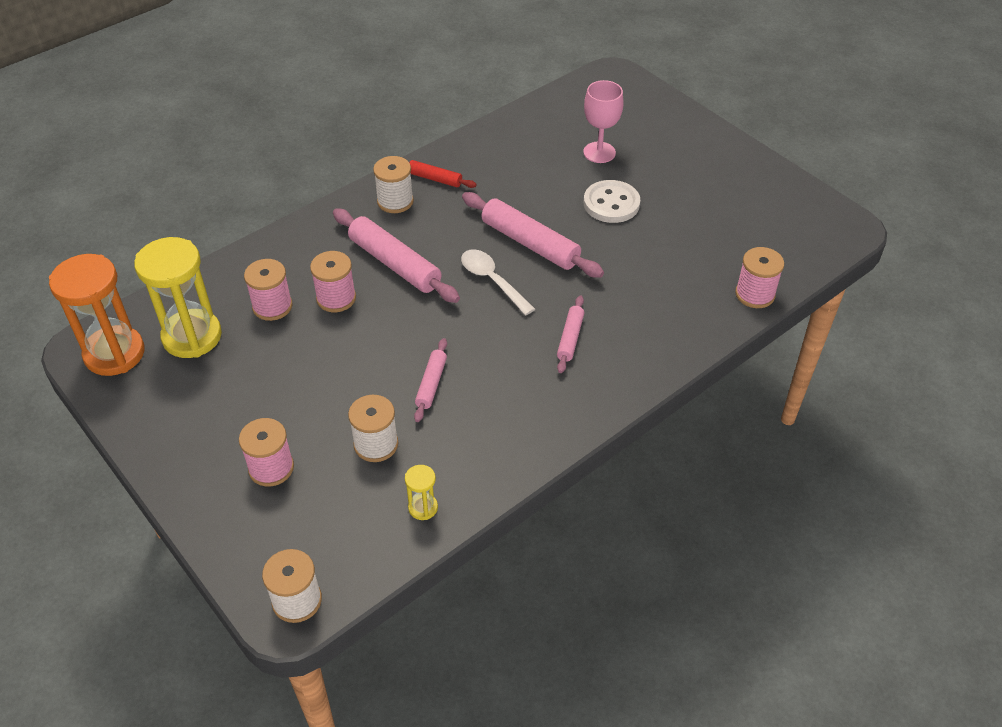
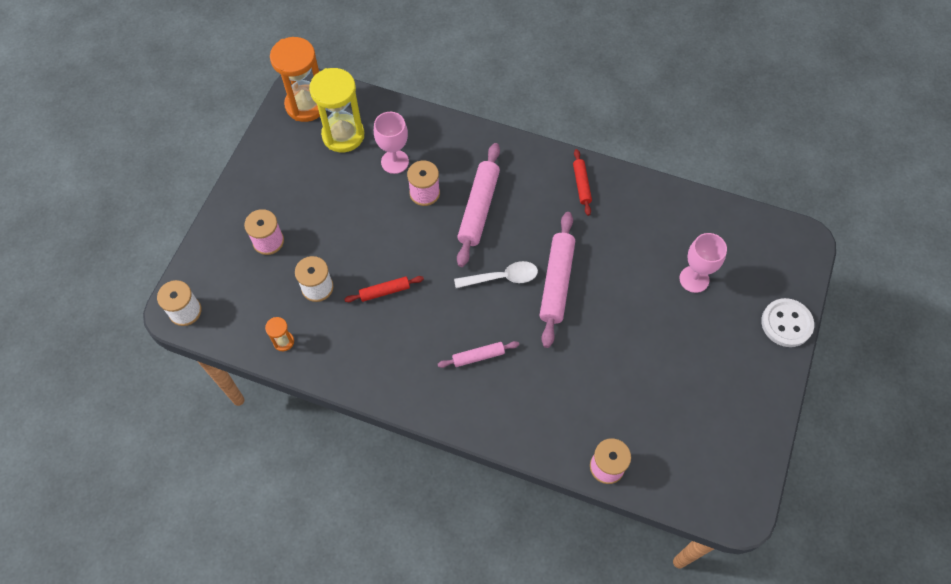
camera: 60 degrees right, 15 degrees up
pink spool [244,259,293,321] -> pink goblet [374,112,409,174]
white spool [373,156,414,213] -> none
yellow hourglass [405,465,438,520] -> orange hourglass [265,317,294,351]
pink rolling pin [414,338,447,422] -> red rolling pin [344,276,424,302]
white spoon [461,249,535,315] -> white spoon turned 60 degrees clockwise [454,261,538,288]
white button [584,180,640,223] -> white button moved to [761,298,814,347]

